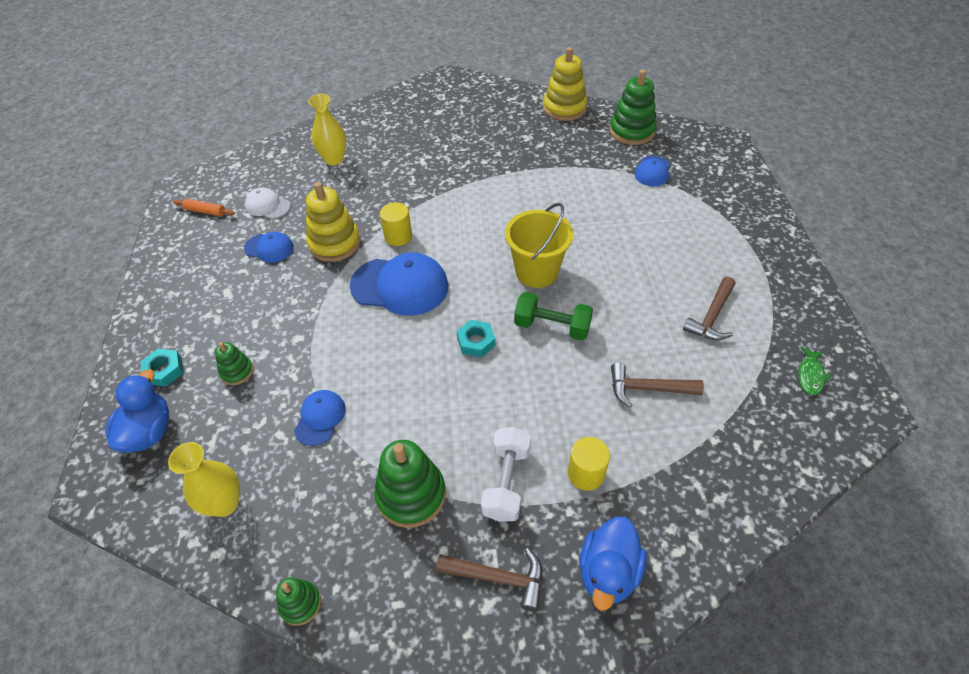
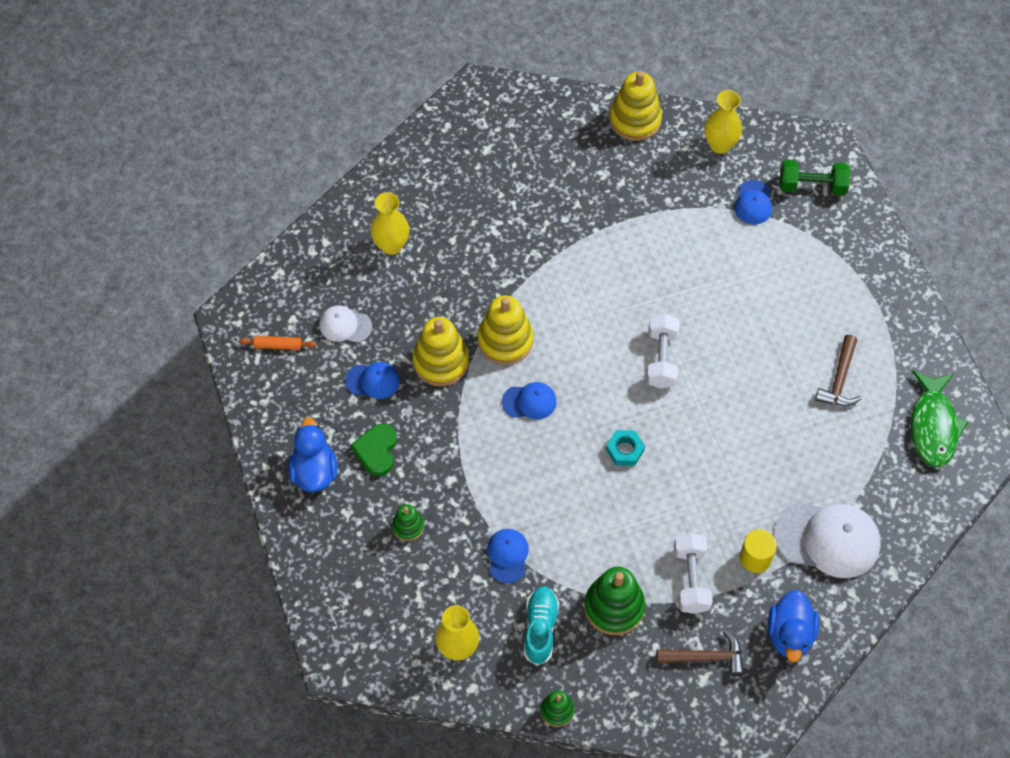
camera: 15 degrees left, 10 degrees up
blue duck [105,369,169,452] -> blue duck moved to [288,417,337,492]
turquoise nut [141,349,183,387] -> none
blue cap [350,252,449,316] -> blue cap [502,382,557,419], size x0.54
yellow cylinder [380,202,412,246] -> yellow stacking toy [477,295,534,365]
yellow bucket [505,203,573,288] -> white dumbbell [647,314,680,389]
green dumbbell [514,292,593,341] -> green dumbbell moved to [780,160,850,195]
green stacking toy [609,69,657,145] -> yellow vase [704,90,742,154]
brown hammer [611,362,704,408] -> none
green fish [798,346,831,395] -> green fish [911,371,968,467], size x1.99
none -> green heart [351,423,397,476]
none -> turquoise shoe [524,586,559,666]
none -> white cap [774,503,881,578]

